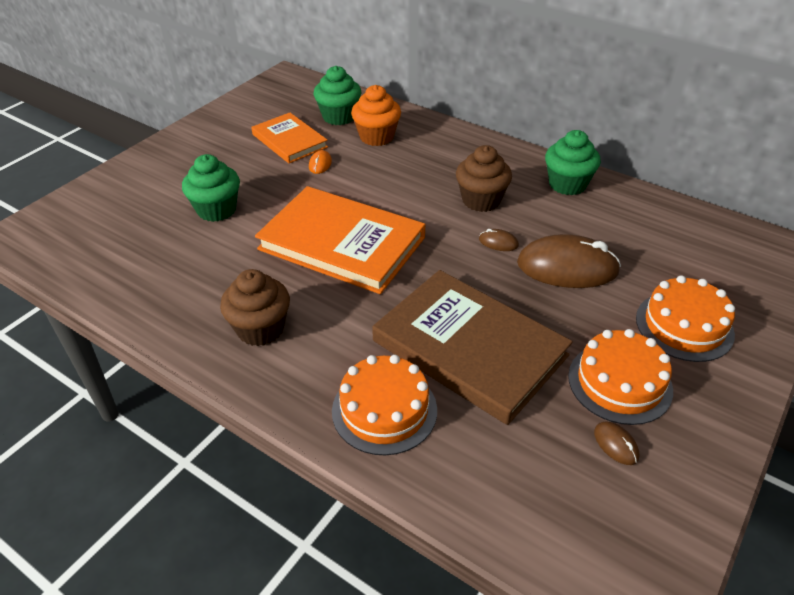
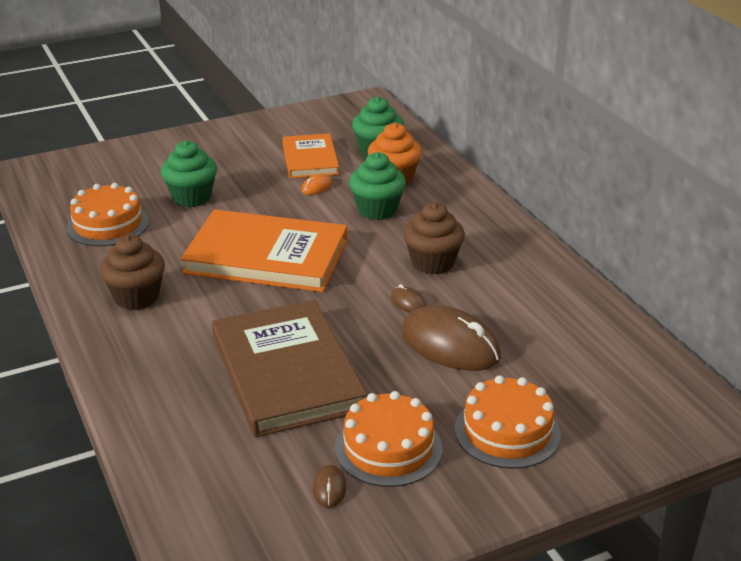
camera: 30 degrees right, 10 degrees down
orange book [255,186,426,294] -> orange book turned 45 degrees counterclockwise [181,209,347,292]
orange cake [332,355,437,455] -> orange cake moved to [66,183,149,246]
green cupcake [545,130,601,195] -> green cupcake moved to [349,152,406,220]

